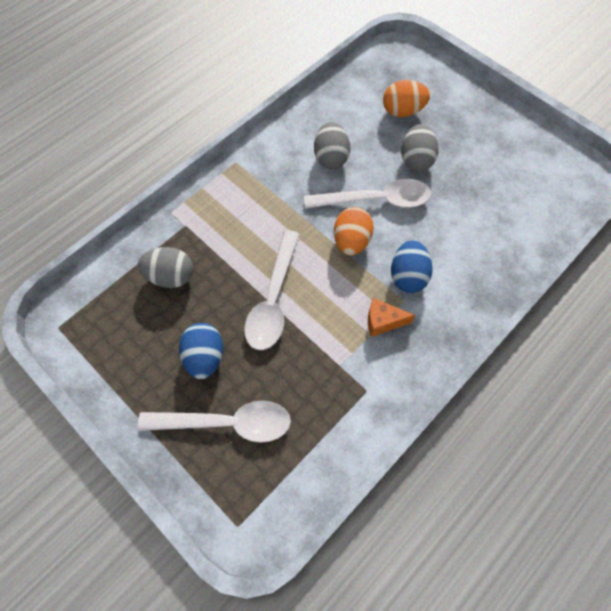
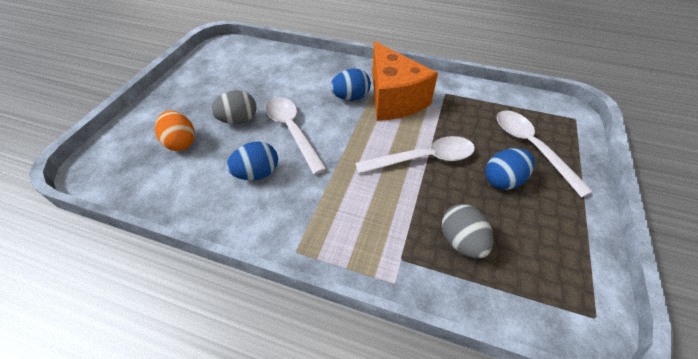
camera: 115 degrees left, 15 degrees down
grey egg [314,122,350,169] -> blue egg [226,142,278,180]
orange egg [334,207,374,256] -> none
orange cheese [368,298,415,337] -> orange cheese [372,42,438,121], size x2.42

